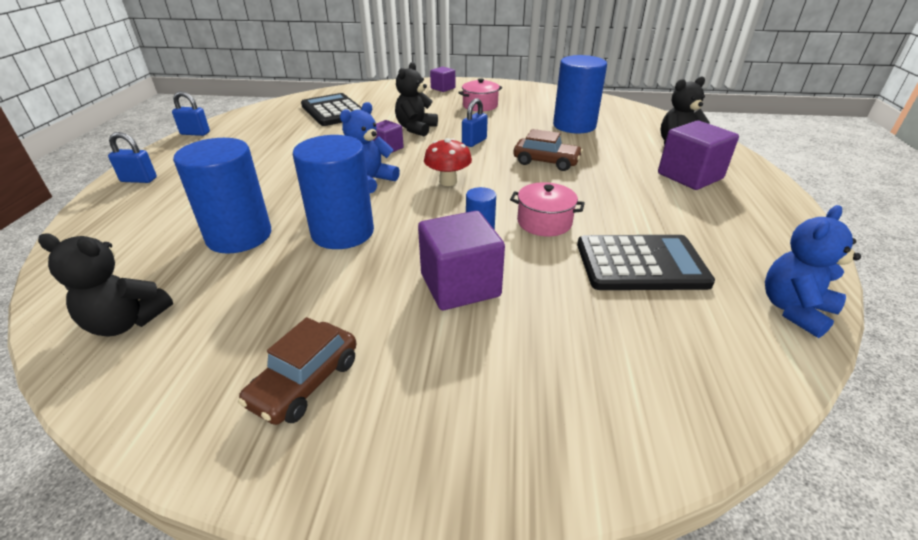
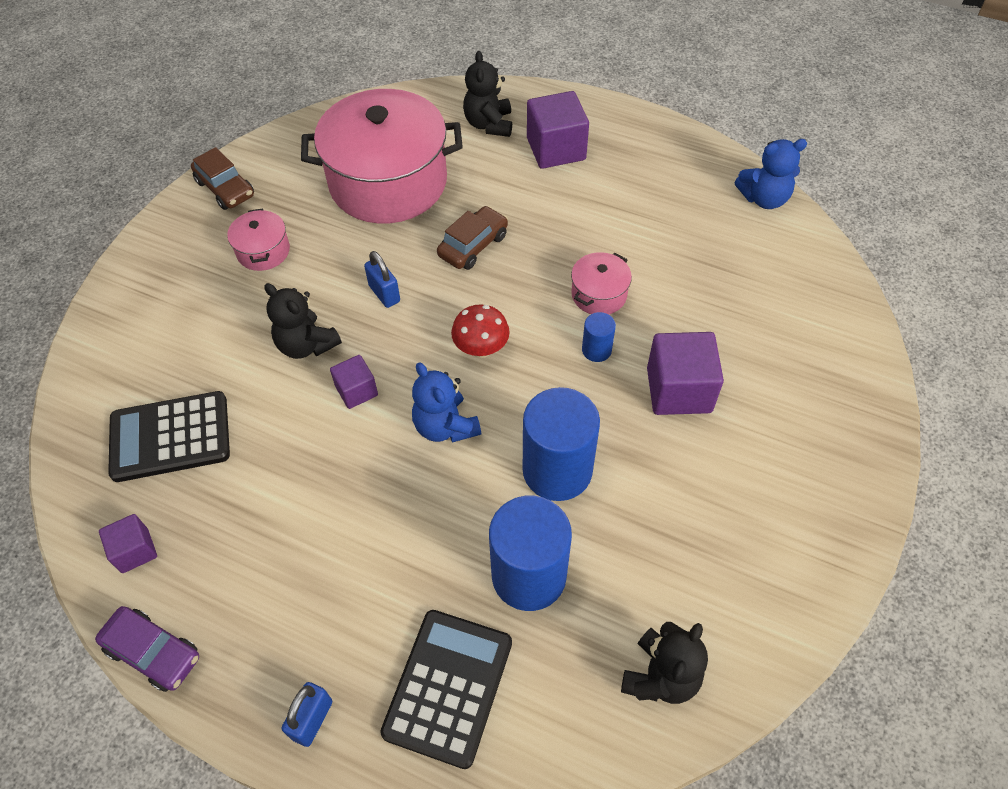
camera: 70 degrees left, 20 degrees up
blue padlock [172,91,210,136] -> purple car [95,606,199,692]
brown car [238,317,356,425] -> brown car moved to [191,147,254,210]
purple cube [430,66,455,92] -> purple cube moved to [99,514,157,573]
blue cylinder [553,55,607,133] -> pink pot [301,89,463,224]
black calculator [577,235,715,290] -> black calculator moved to [380,610,512,769]
blue teddy bear [765,205,861,338] -> blue teddy bear turned 75 degrees counterclockwise [735,139,807,209]

